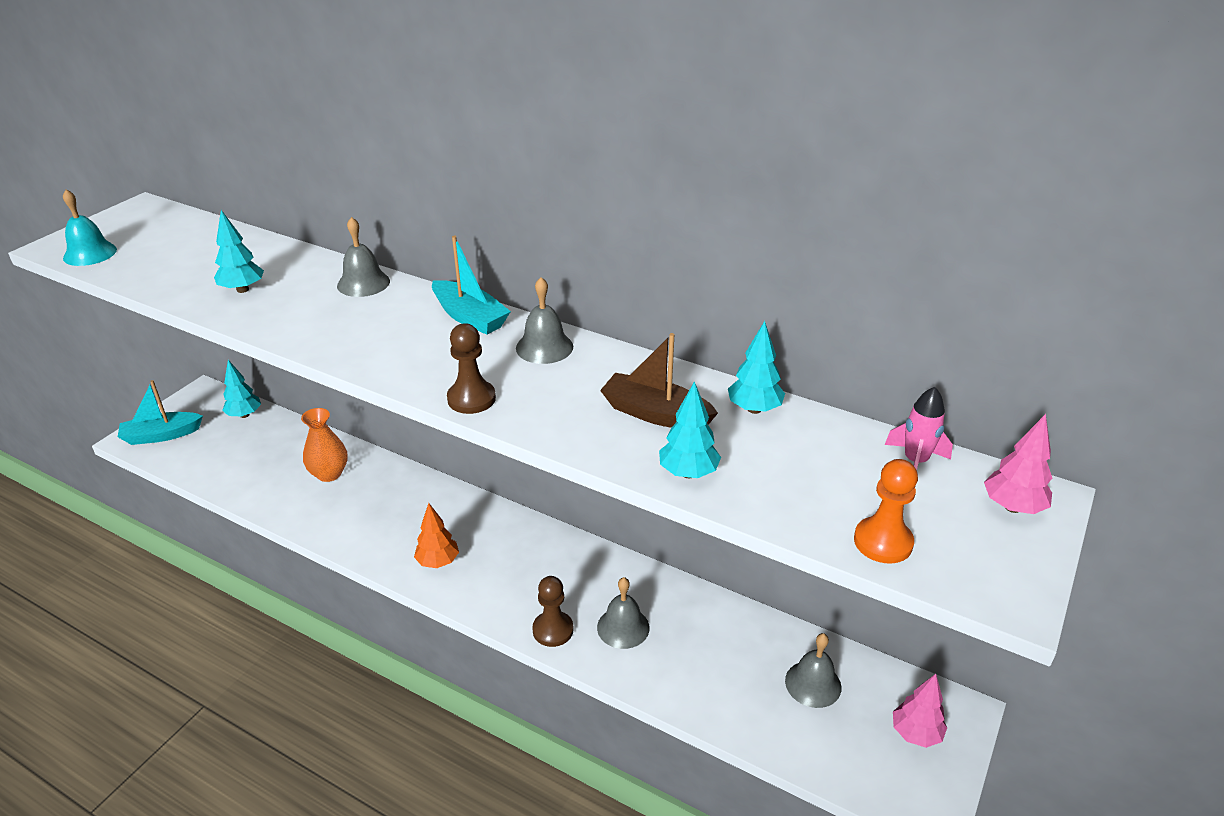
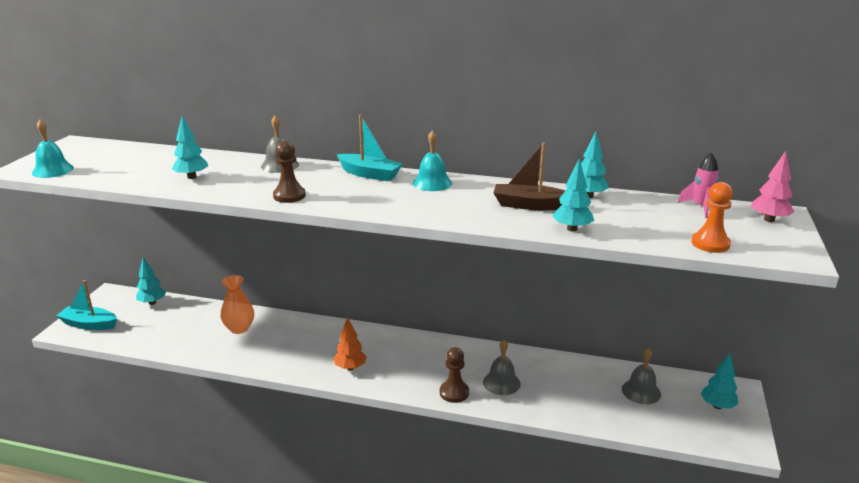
camera: 15 degrees left, 10 degrees down
turquoise boat [118,380,203,445] -> turquoise boat turned 45 degrees clockwise [56,280,117,330]
brown pawn [447,323,496,414] -> brown pawn moved to [273,141,306,203]
grey bell [516,277,573,364] -> turquoise bell [413,130,452,191]
pink tree [893,674,947,748] -> turquoise tree [701,353,739,409]

